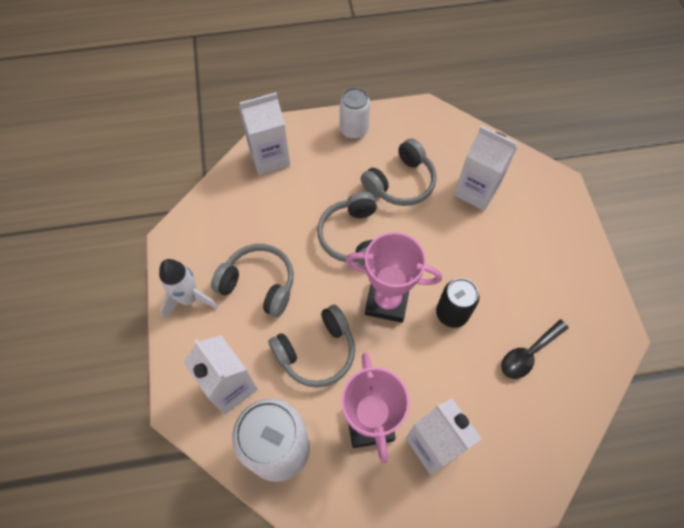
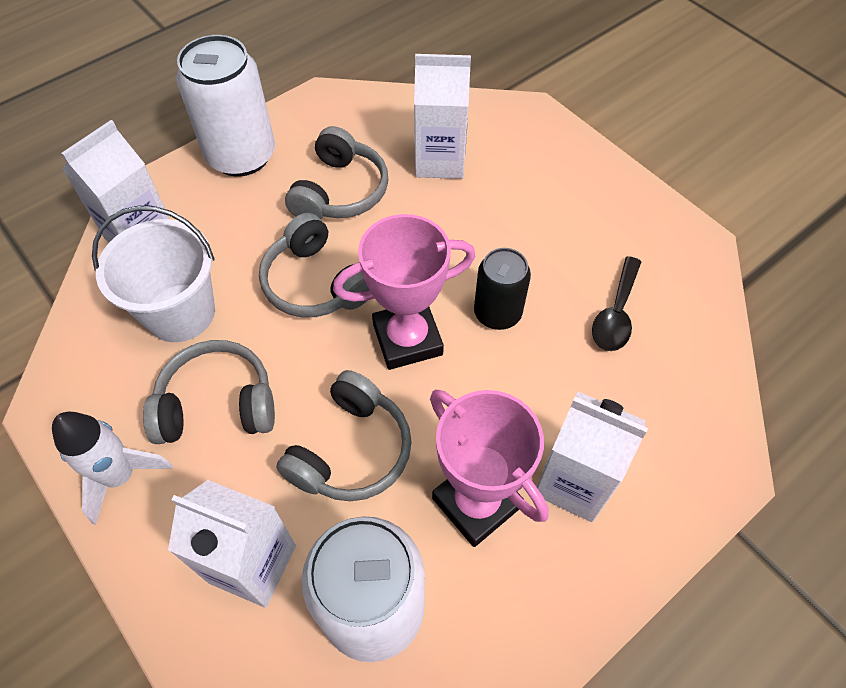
camera: 30 degrees left, 5 degrees down
white can [340,87,370,139] -> white can [176,35,275,177], size x1.68
none -> white bucket [92,206,215,342]

